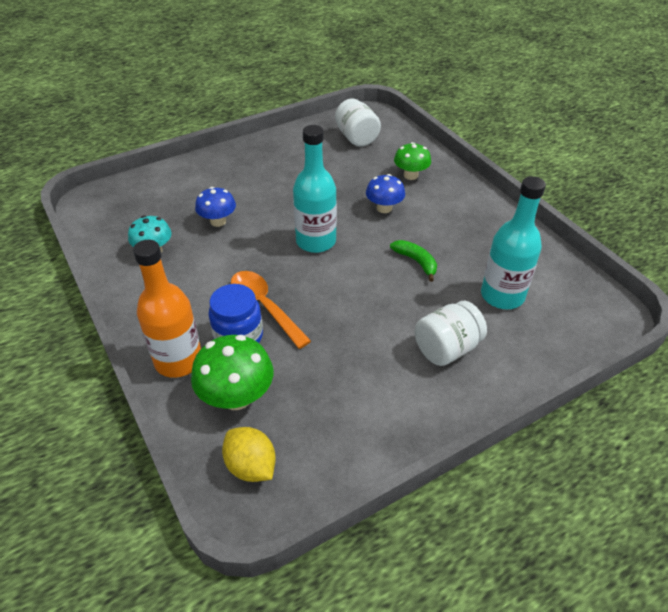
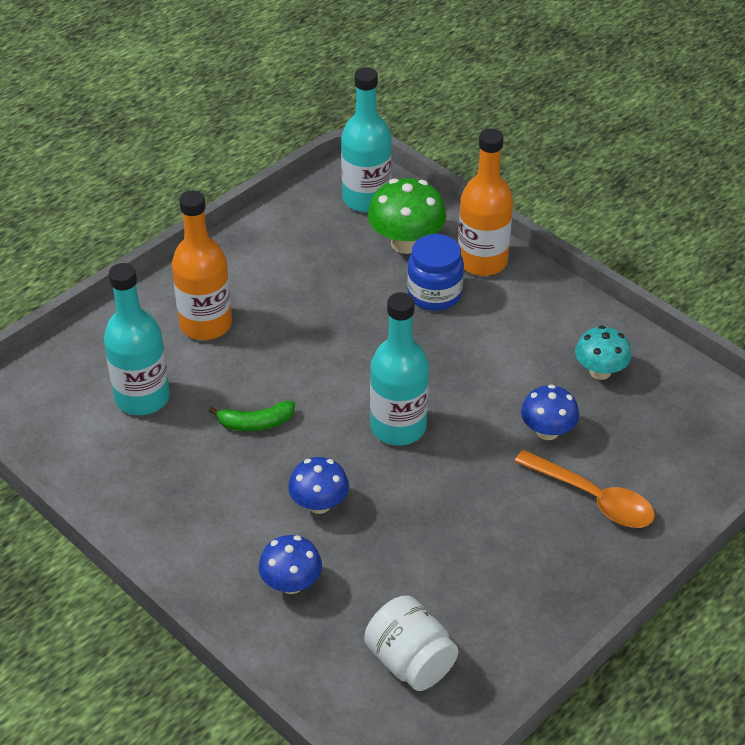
camera: 165 degrees right, 0 degrees up
yellow lemon [222,427,276,482] -> turquoise bottle [341,67,392,212]
orange spoon [231,271,311,349] -> orange spoon moved to [514,450,655,528]
green banana [390,240,437,282] -> green banana turned 45 degrees counterclockwise [209,401,295,431]
green mushroom [394,142,431,180] -> blue mushroom [259,535,322,594]
white jar [415,301,487,366] -> orange bottle [172,190,232,340]

